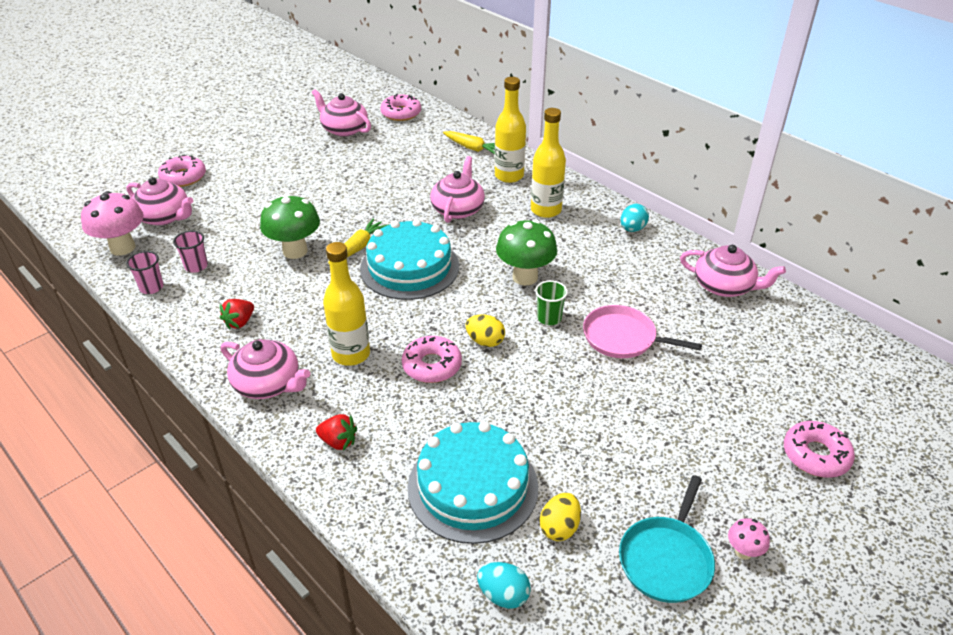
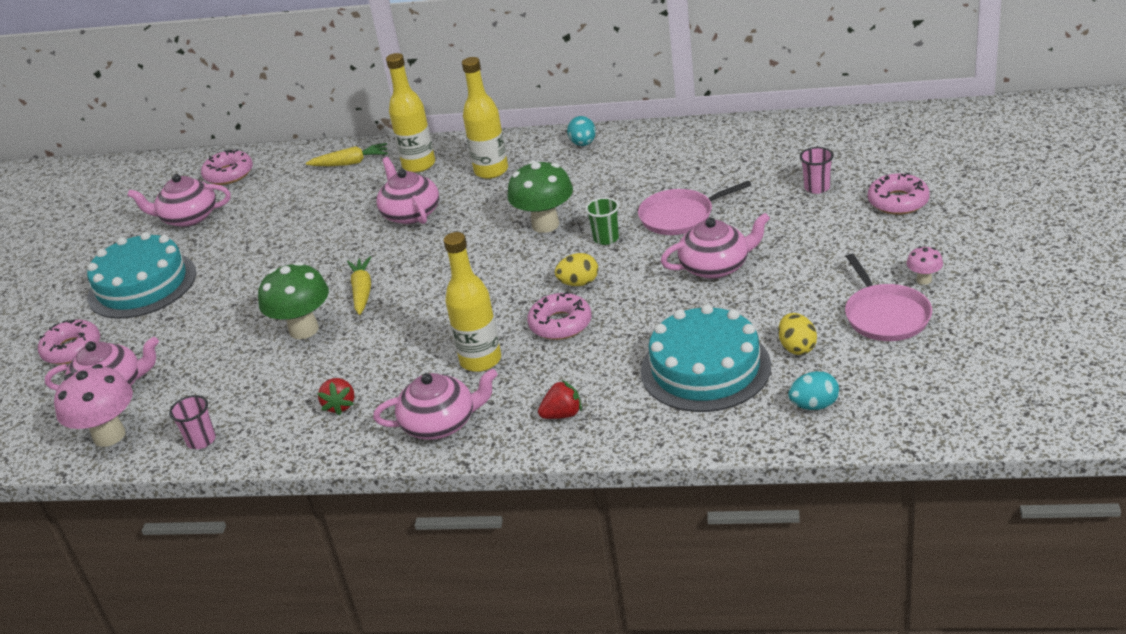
camera: 35 degrees left, 5 degrees down
pink cup [173,231,208,273] -> pink cup moved to [800,147,834,194]
turquoise cake [360,219,459,300] -> turquoise cake moved to [87,232,196,319]
turquoise pan [619,475,715,603] -> pink pan [845,254,932,341]
pink teapot [680,245,786,297] -> pink teapot moved to [661,213,770,279]

